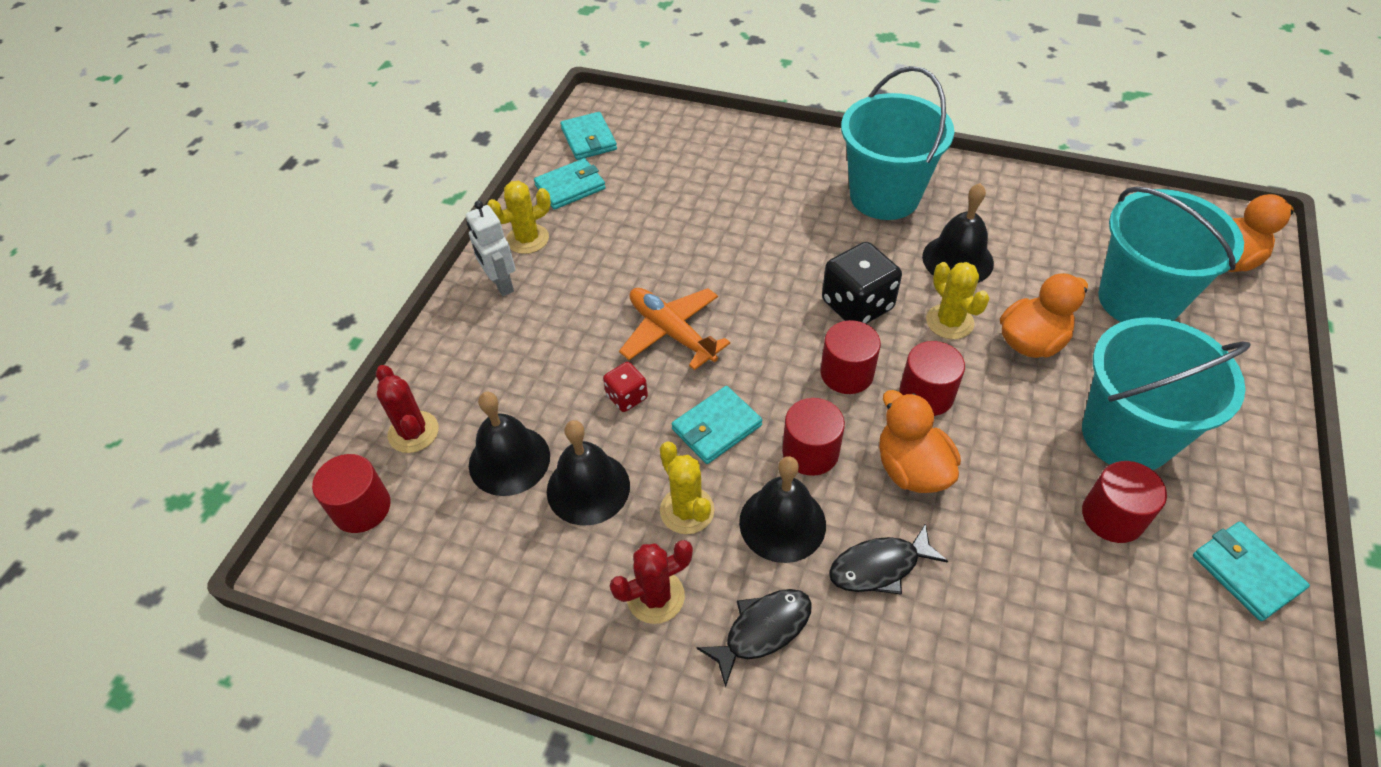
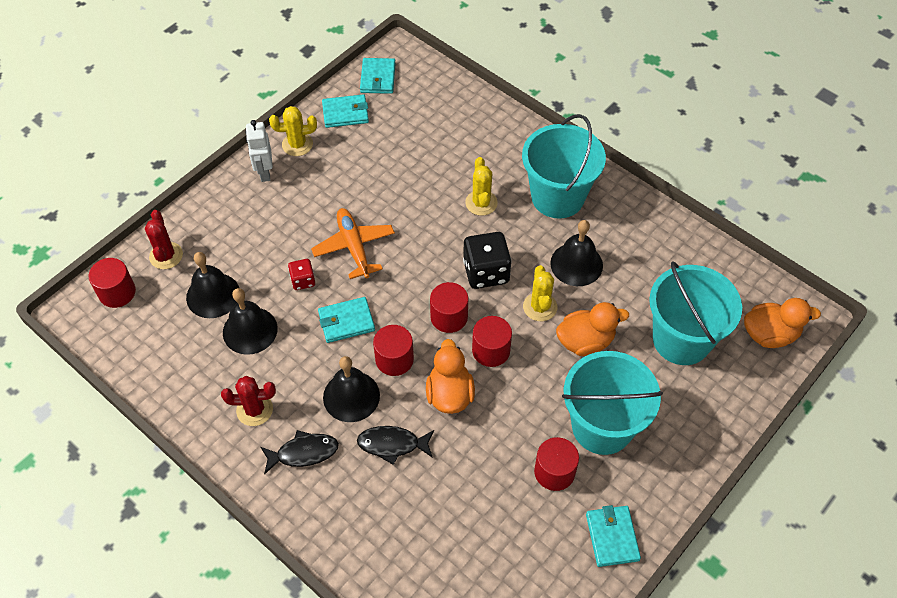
camera: 20 degrees right, 5 degrees up
yellow cactus [660,441,715,534] -> yellow cactus moved to [465,157,498,216]

